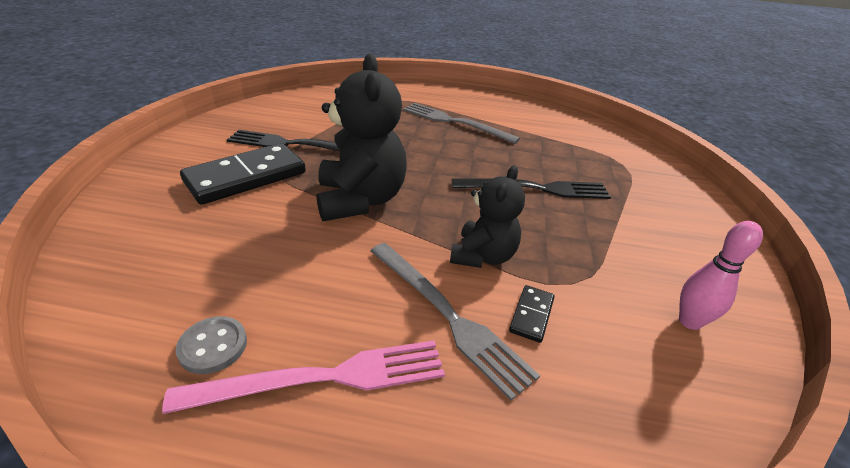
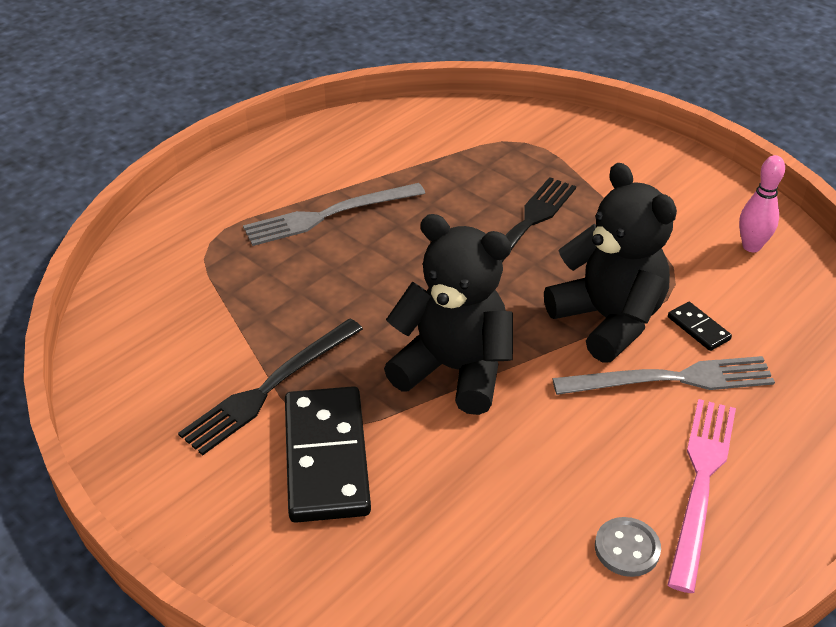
camera: 55 degrees left, 5 degrees up
black teddy bear [450,165,525,268] -> black teddy bear [544,163,677,363], size x1.60

